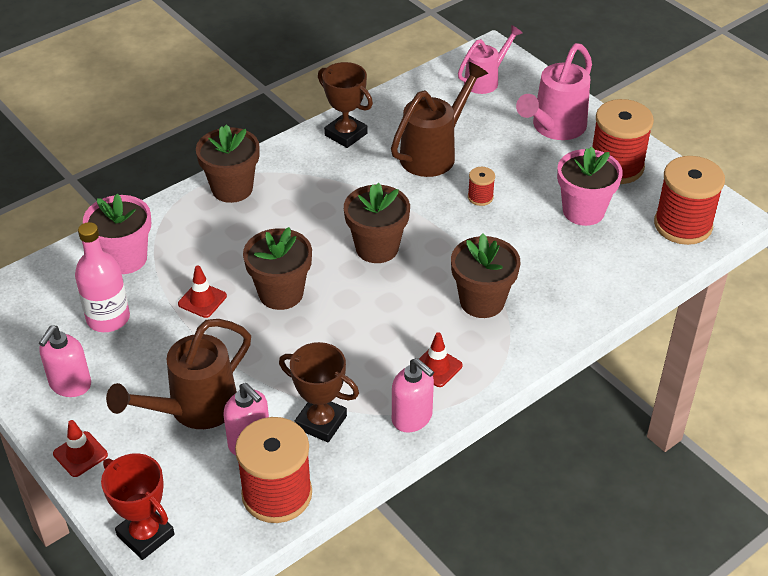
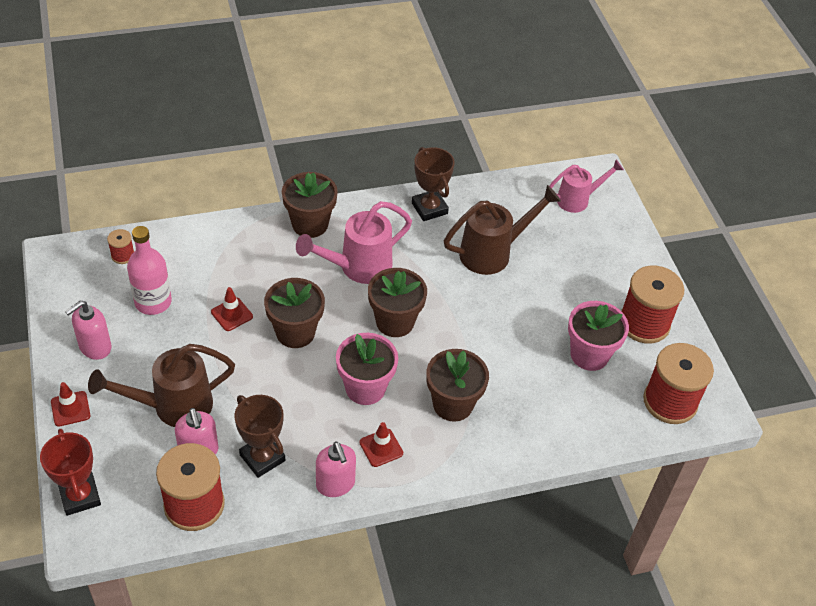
camera: 20 degrees right, 5 degrees up
pink flower pot [83,193,151,274] -> pink flower pot moved to [336,333,398,405]
red spool [468,167,495,206] -> red spool moved to [107,229,134,264]
pink watering can [516,43,592,140] -> pink watering can moved to [296,201,412,284]

